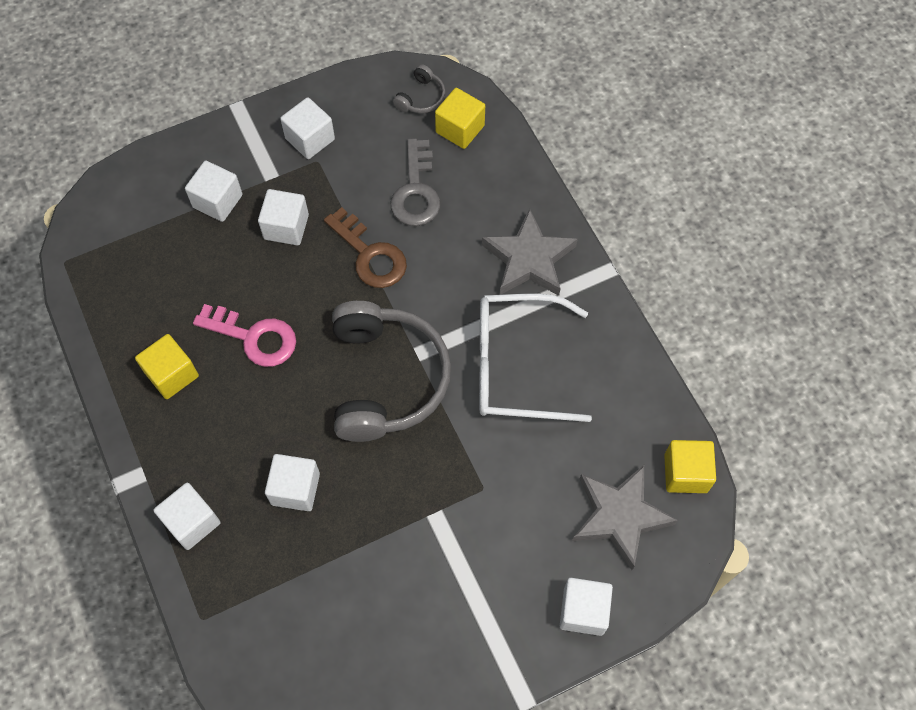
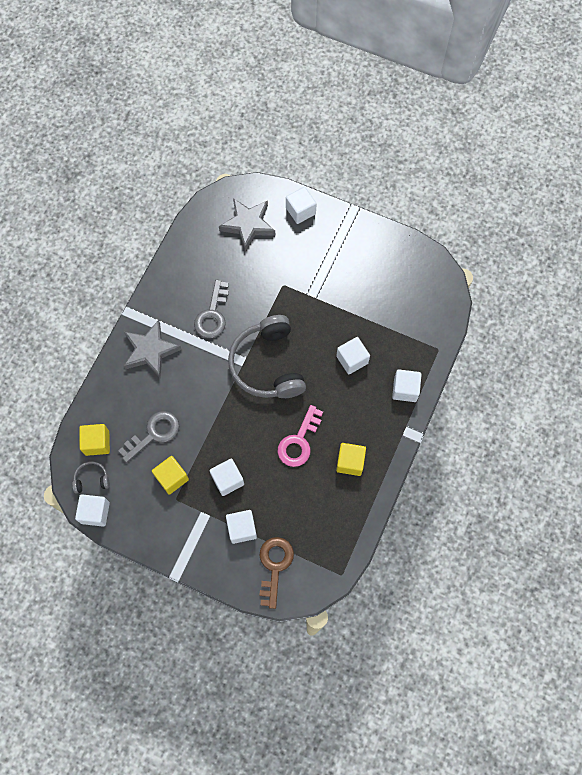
camera: 130 degrees left, 5 degrees up
pink key [193,304,296,367] -> pink key turned 135 degrees counterclockwise [278,405,323,467]
white cube [280,97,335,159] -> white cube moved to [75,494,110,527]
brown key [324,207,407,288] -> brown key moved to [259,537,294,609]
grey headphones [332,301,451,442] -> grey headphones turned 60 degrees counterclockwise [228,315,306,398]
white glasses [479,294,592,422] -> grey key [194,279,229,338]
yellow cube [664,440,716,493] -> yellow cube moved to [152,456,189,495]

